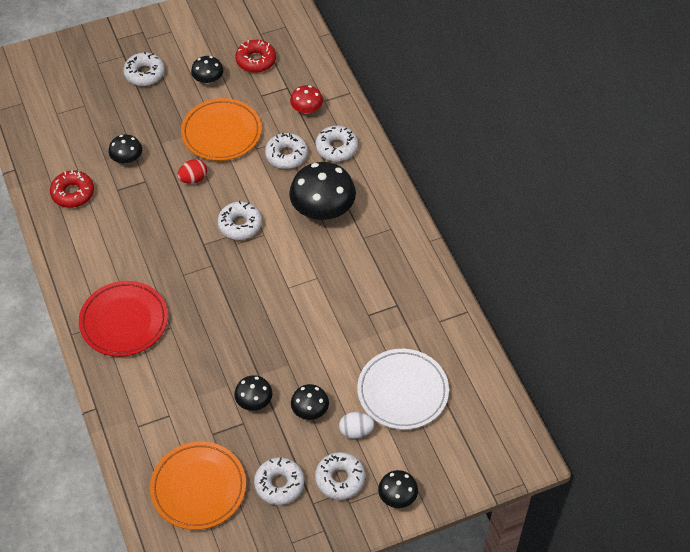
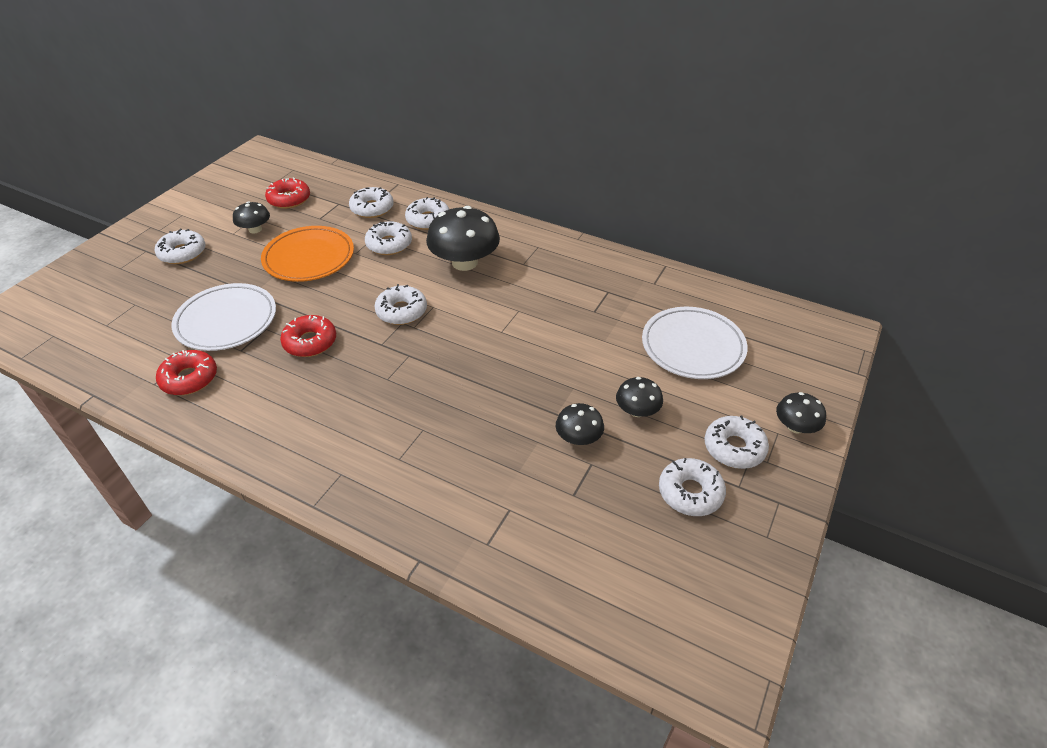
camera: 40 degrees left, 10 degrees down
red plate [79,281,168,357] -> none
black mushroom [108,134,142,163] -> white plate [171,283,276,351]
orange plate [150,442,246,530] -> none
red egg [177,159,207,184] -> none
red mushroom [290,85,323,114] -> white donut [349,187,393,218]
white egg [339,412,375,439] -> none
none -> red donut [280,315,336,357]

